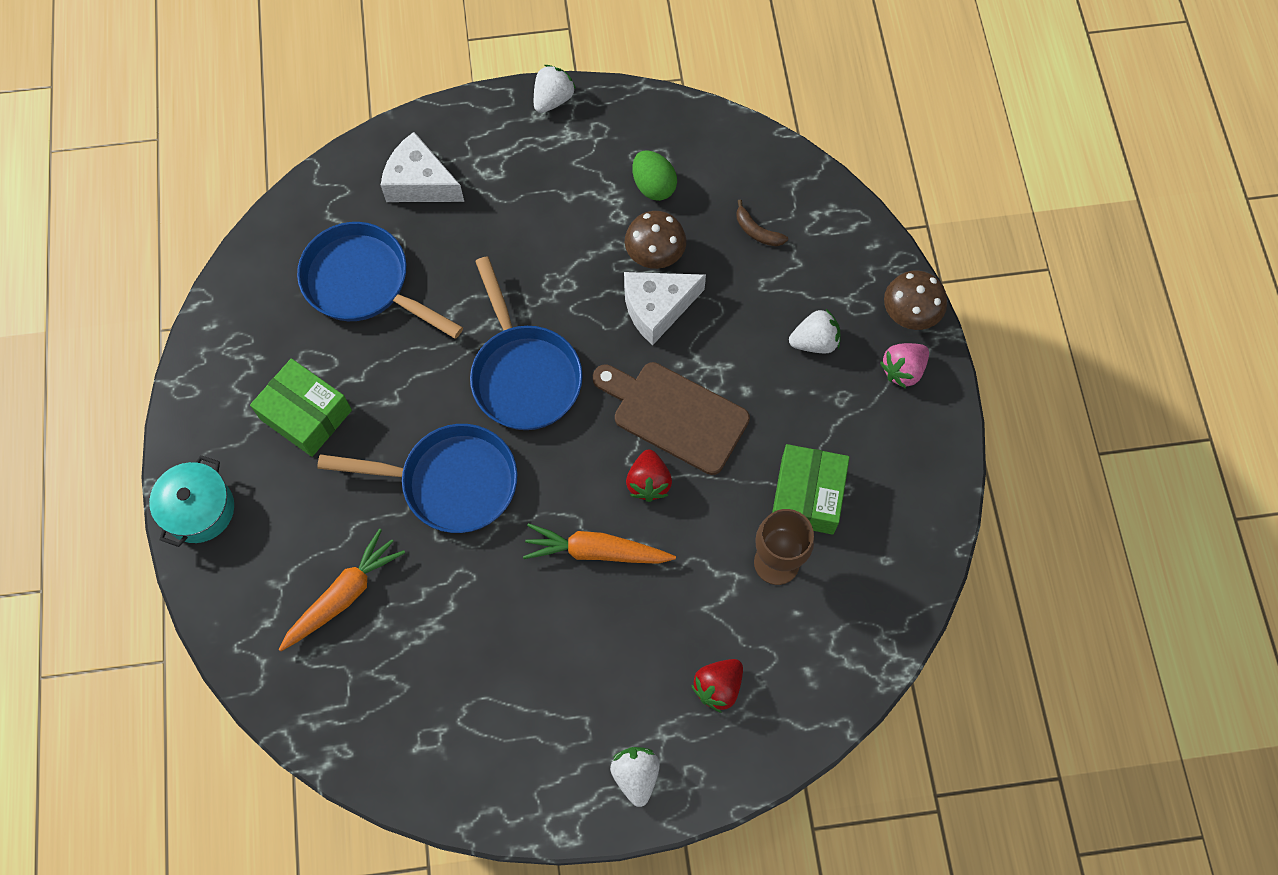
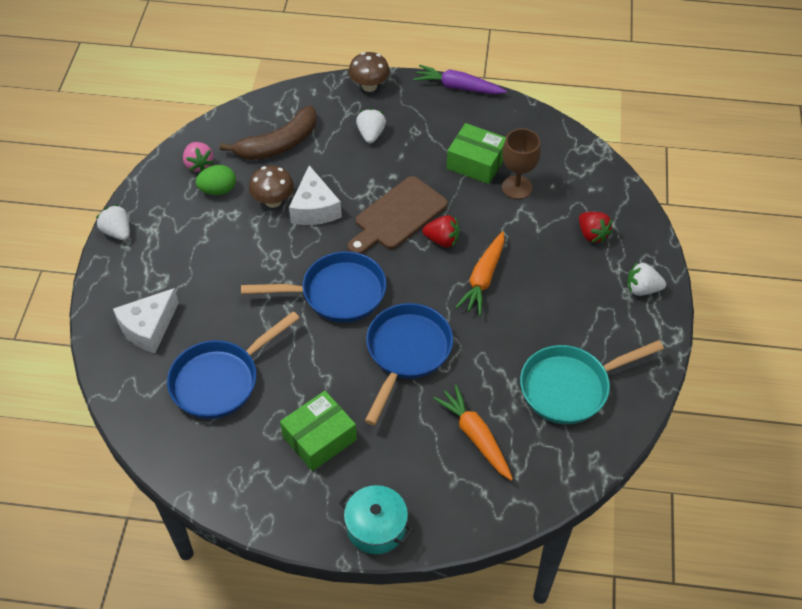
camera: 75 degrees left, 15 degrees down
brown banana [736,200,788,246] -> brown banana [220,106,317,160], size x2.26
pink strawberry [880,343,929,389] -> pink strawberry moved to [183,142,214,172]
none -> purple carrot [413,65,507,94]
none -> turquoise pan [520,340,664,424]

